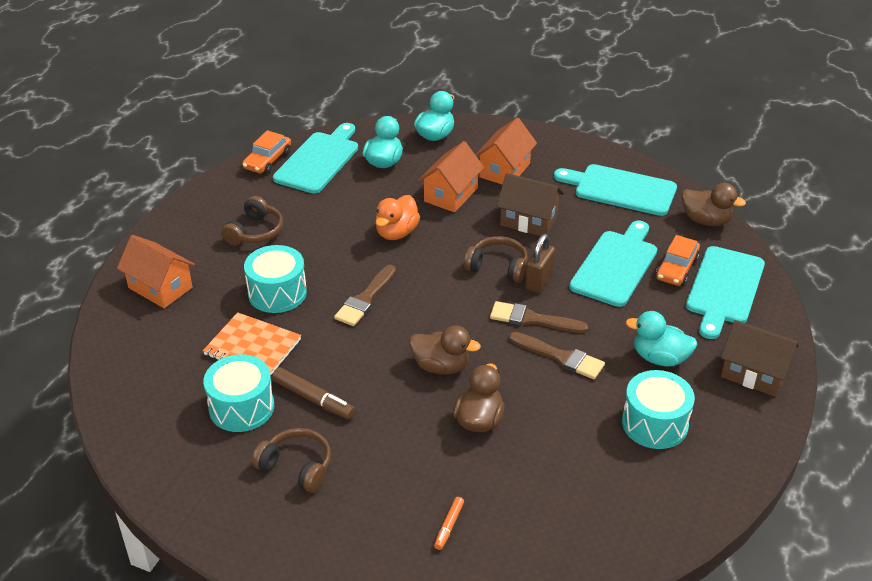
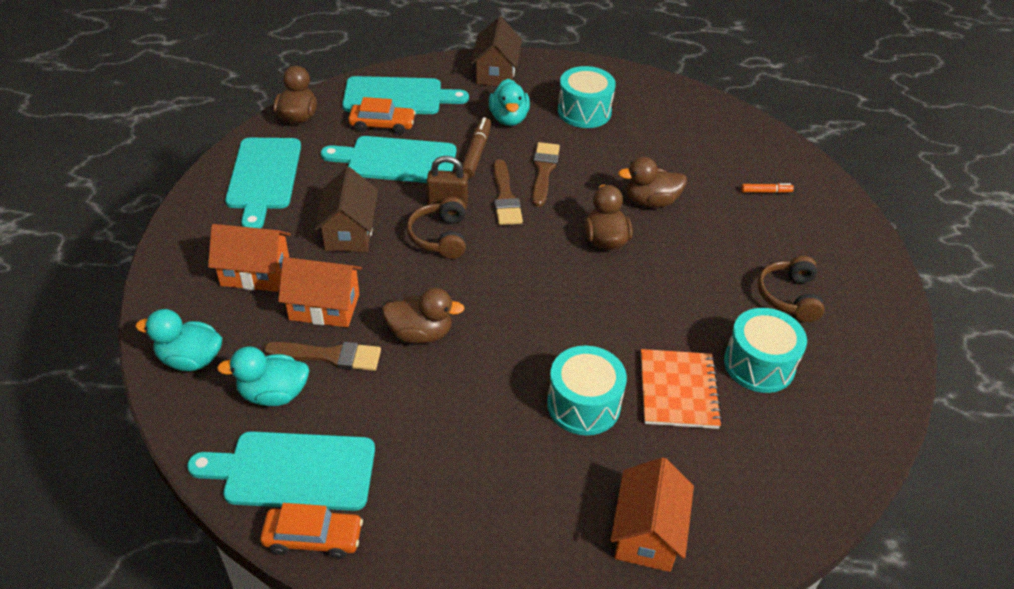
camera: 115 degrees left, 5 degrees up
brown headphones [221,196,283,246] -> none
brown marker [272,367,355,420] -> brown marker moved to [462,117,491,179]
brown brush [334,265,396,326] -> brown brush moved to [264,342,381,371]
orange duck [375,195,420,240] -> brown duck [382,288,465,344]

